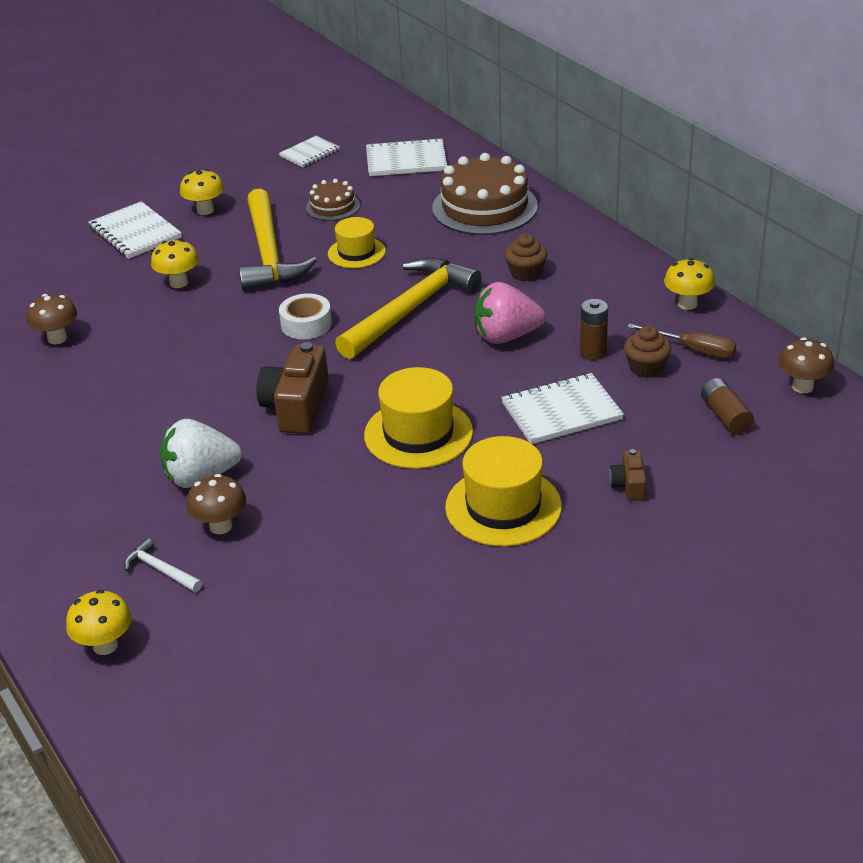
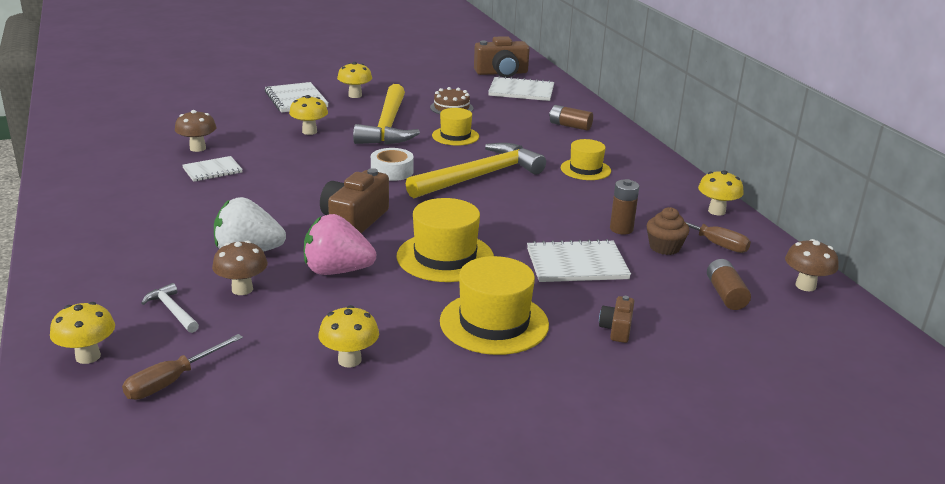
camera: 10 degrees right, 10 degrees down
white notebook [279,136,340,168] -> white notebook moved to [182,156,243,182]
brown cake [432,153,538,235] -> brown battery [549,105,593,131]
pink strawberry [474,282,545,344] -> pink strawberry moved to [304,214,376,275]
brown cupcake [505,233,547,281] -> yellow hat [561,139,611,180]
none -> brown screwdriver [122,334,243,400]
none -> yellow mushroom [318,305,379,367]
none -> brown camera [474,36,530,78]

